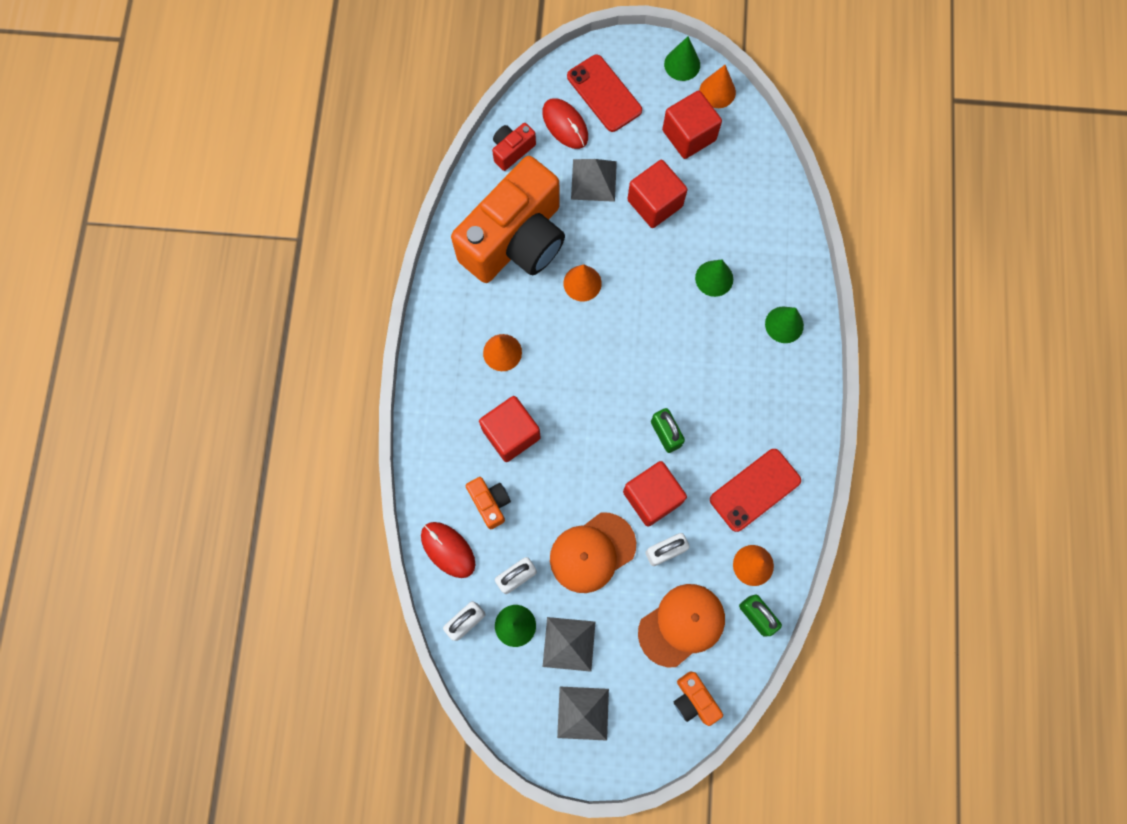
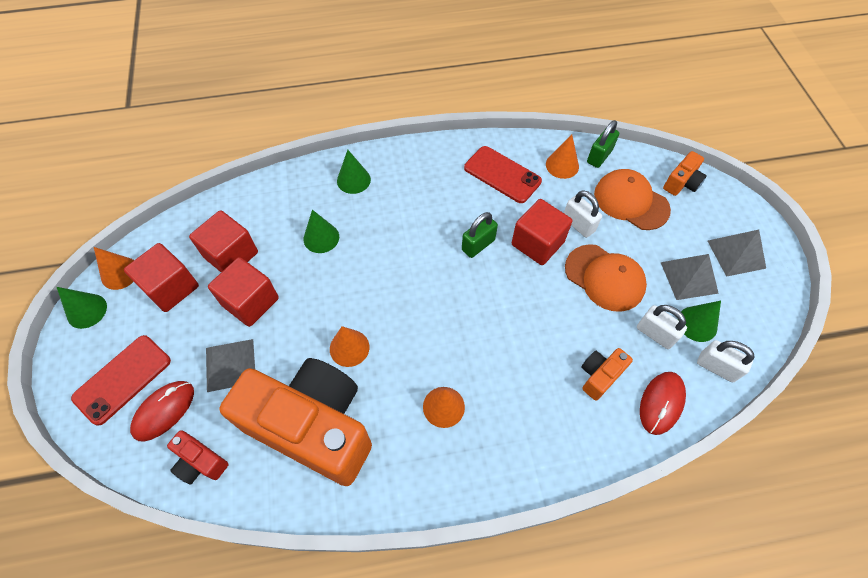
camera: 105 degrees left, 15 degrees down
red cube [479,396,540,462] -> red cube moved to [189,210,258,272]

